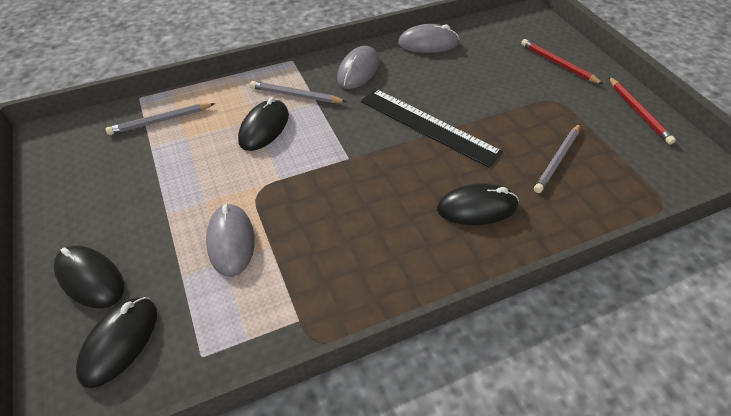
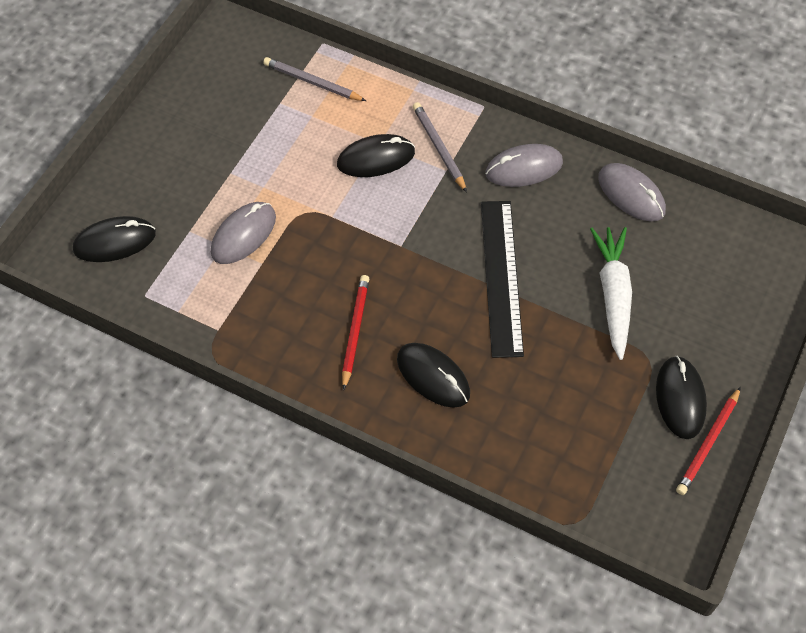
camera: 50 degrees right, 10 degrees up
black mouse [53,246,124,308] -> black mouse moved to [656,356,707,439]
red pencil [521,39,604,85] -> red pencil moved to [342,275,369,390]
grey pencil [534,124,580,193] -> none
none -> white carrot [590,227,632,360]

